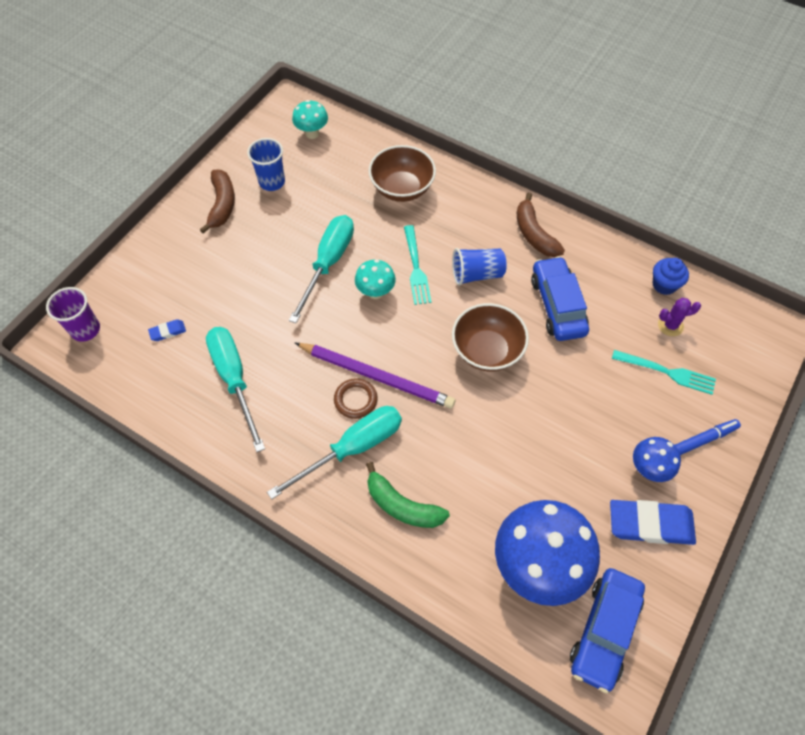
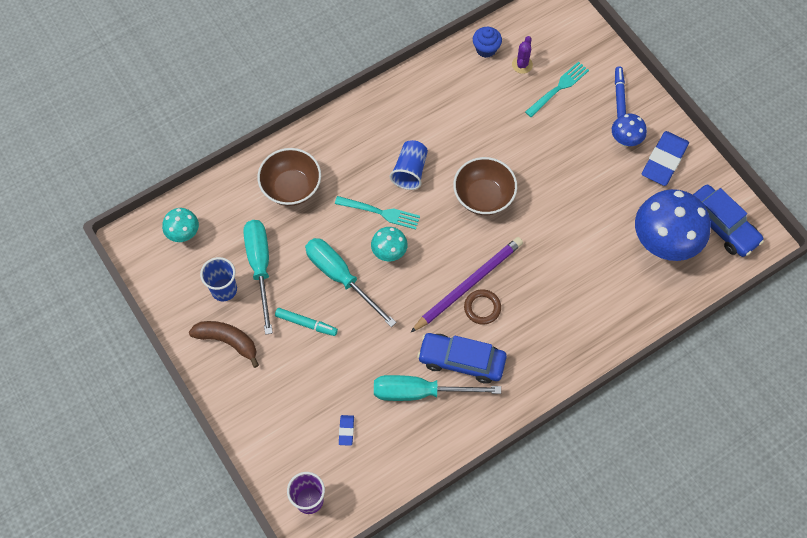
camera: 65 degrees left, 5 degrees up
turquoise screwdriver [267,406,402,500] -> turquoise screwdriver moved to [243,220,273,335]
green banana [366,462,450,528] -> none
brown banana [517,193,565,257] -> none
blue car [531,256,589,341] -> blue car moved to [417,333,507,384]
none -> turquoise marker [275,308,338,336]

